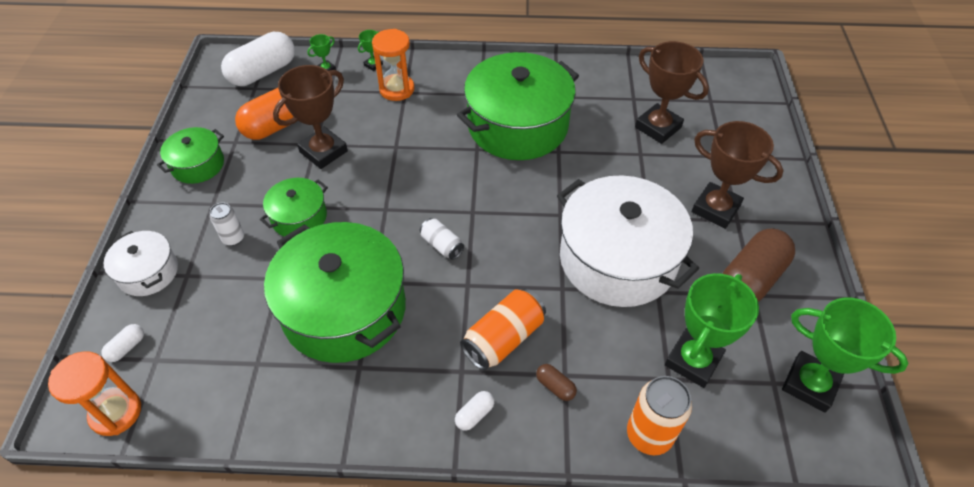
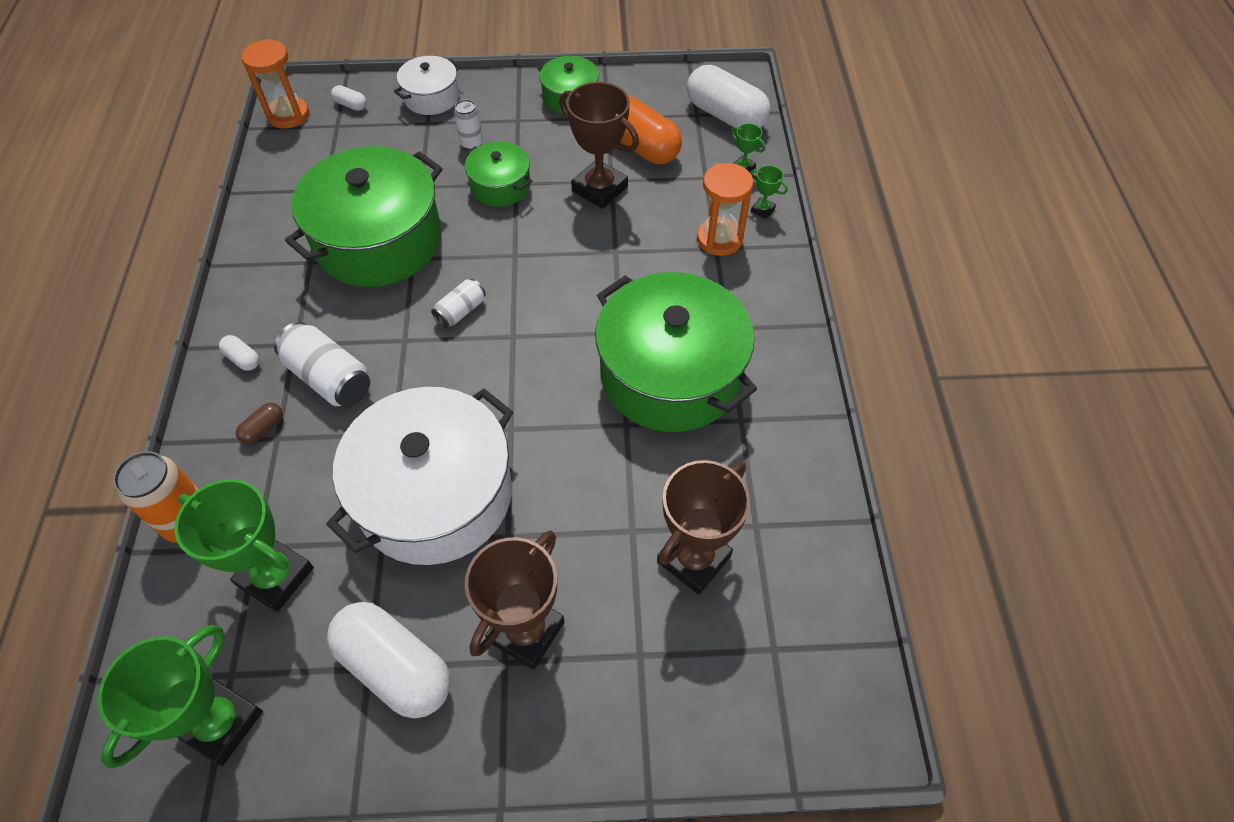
camera: 85 degrees right, 5 degrees up
orange can [460,288,546,371] -> white can [274,322,370,407]
brown capsule [722,228,795,302] -> white capsule [327,602,450,719]

